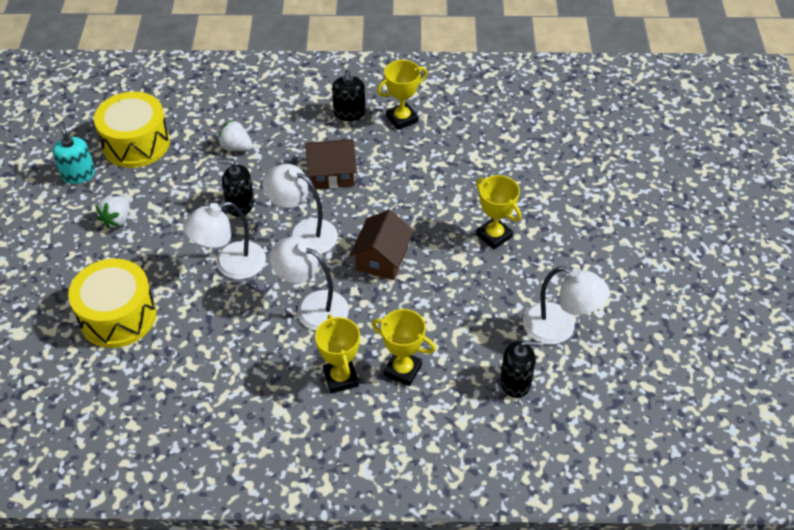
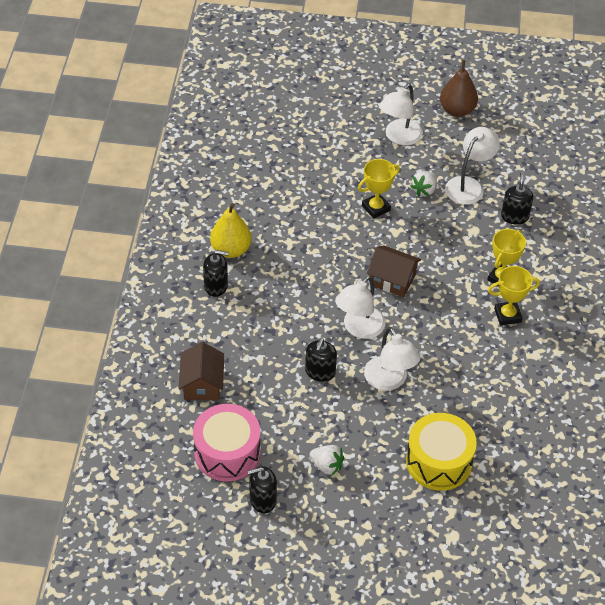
camera: 85 degrees left, 0 degrees up
turquoise soap dispenser [53,121,95,184] -> black soap dispenser [248,466,277,513]
yellow drum [94,92,170,168] -> pink drum [193,404,260,481]
white strawberry [218,120,253,151] -> white strawberry moved to [410,171,437,197]
white lamp [270,236,349,331] -> white lamp moved to [379,84,423,145]
brown house [305,139,357,189] -> brown house moved to [179,342,224,400]
yellow trophy [377,60,428,130] -> yellow pear [210,203,252,258]
none -> brown pear [440,60,478,117]

